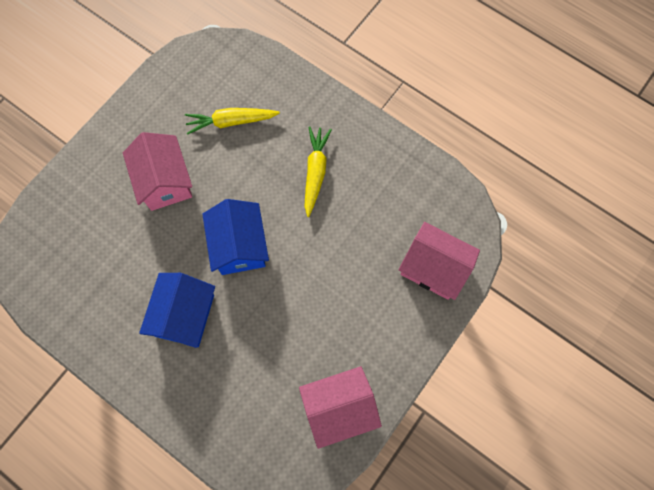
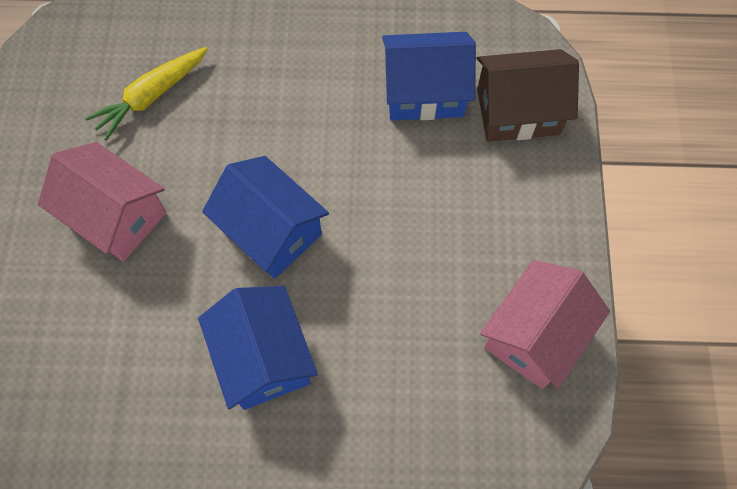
camera: 35 degrees left, 5 degrees down
yellow carrot [304,127,332,217] -> none
pink house [399,222,480,300] -> brown house [477,49,579,142]
none -> blue house [382,32,476,121]

